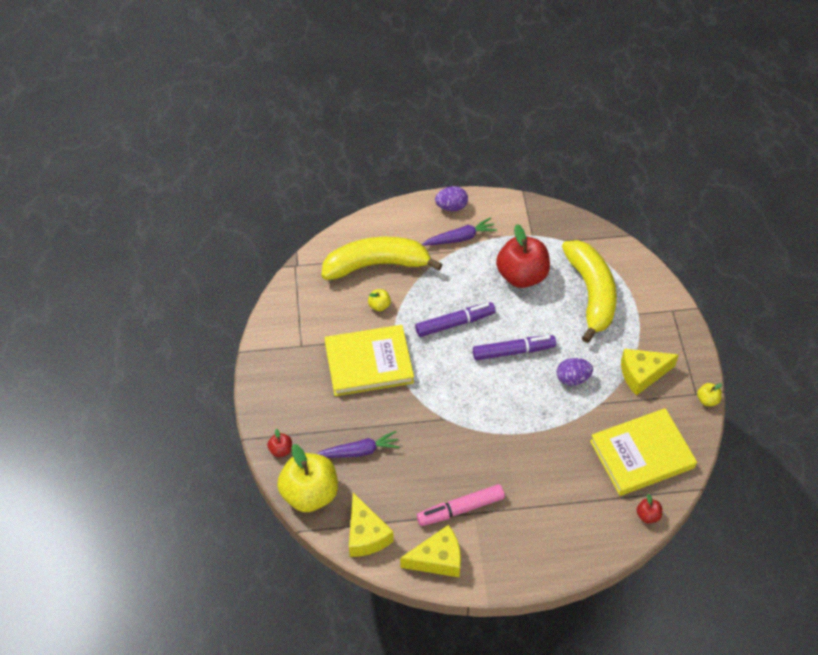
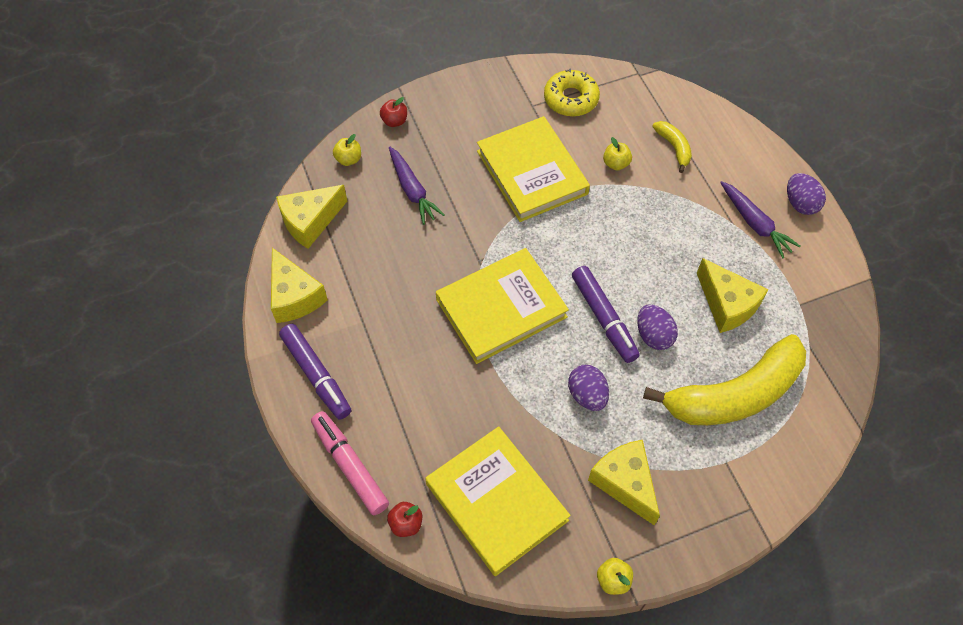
camera: 75 degrees right, 5 degrees up
yellow apple [277,444,338,512] -> yellow apple [333,134,361,166], size x0.42
yellow banana [322,237,443,280] -> yellow banana [652,121,692,173], size x0.43
purple marker [415,302,495,337] -> purple marker moved to [279,324,351,420]
pink marker [417,484,505,526] -> pink marker moved to [311,411,389,515]
red apple [496,224,550,288] -> yellow cheese [697,258,768,333]
none -> yellow book [436,248,569,364]
none -> yellow donut [544,68,600,117]
none -> purple egg [637,305,678,350]

